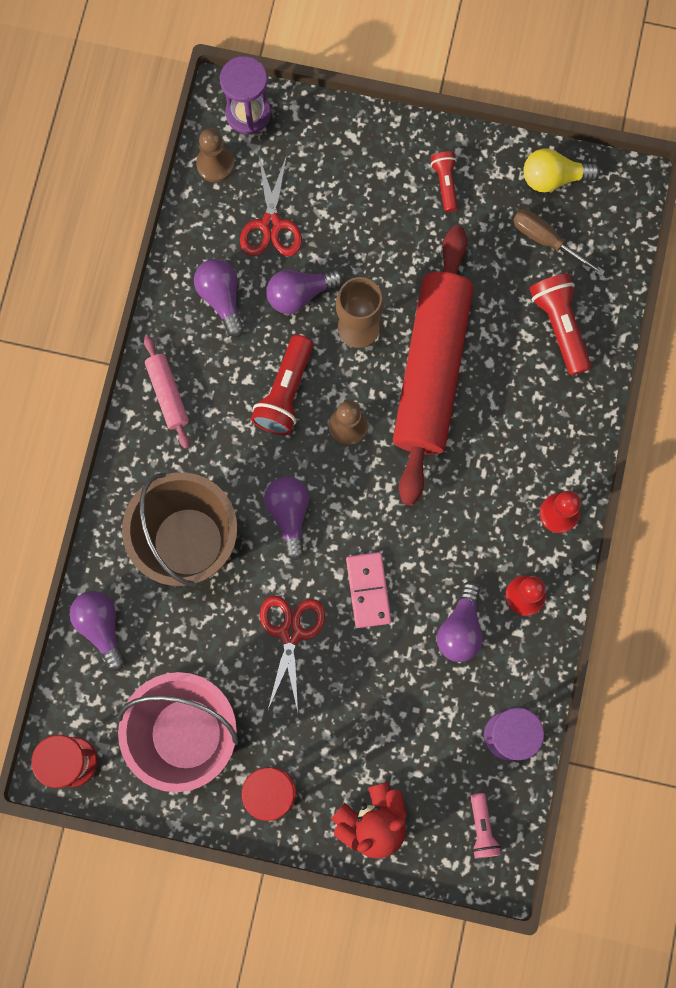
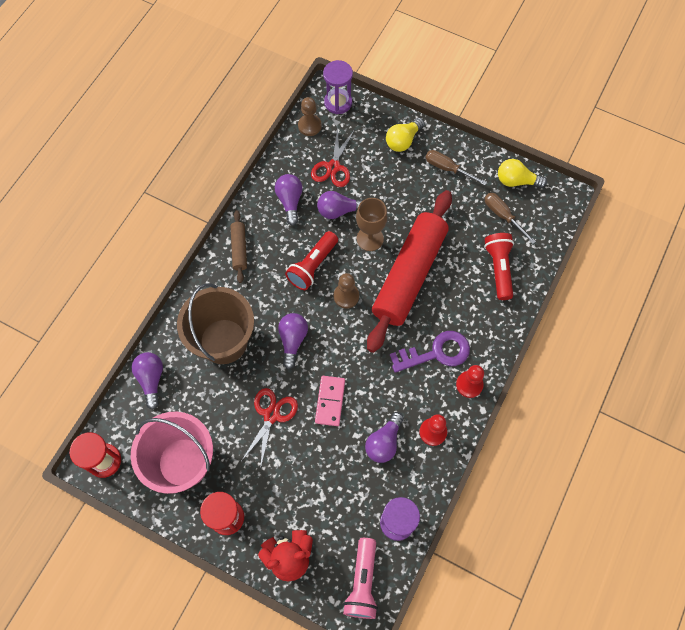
camera: 15 degrees right, 10 degrees down
pink rolling pin [144,335,190,449] -> brown rolling pin [231,211,247,283]
red flashlight [431,152,458,212] -> brown screwdriver [425,150,487,185]
pink flashlight [471,793,501,859] -> pink flashlight [343,538,378,619], size x1.67
none -> yellow light bulb [386,118,425,152]
none -> purple key [390,331,470,373]

